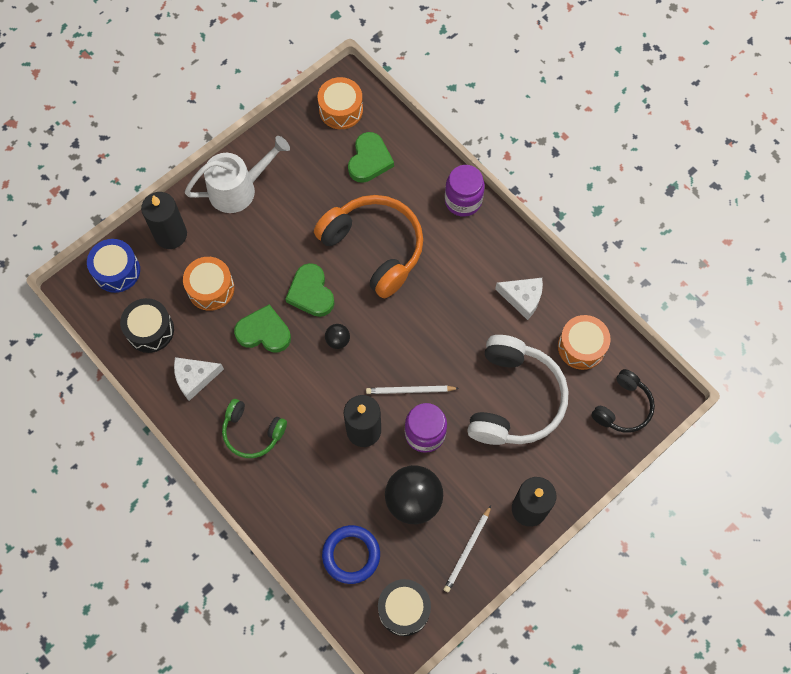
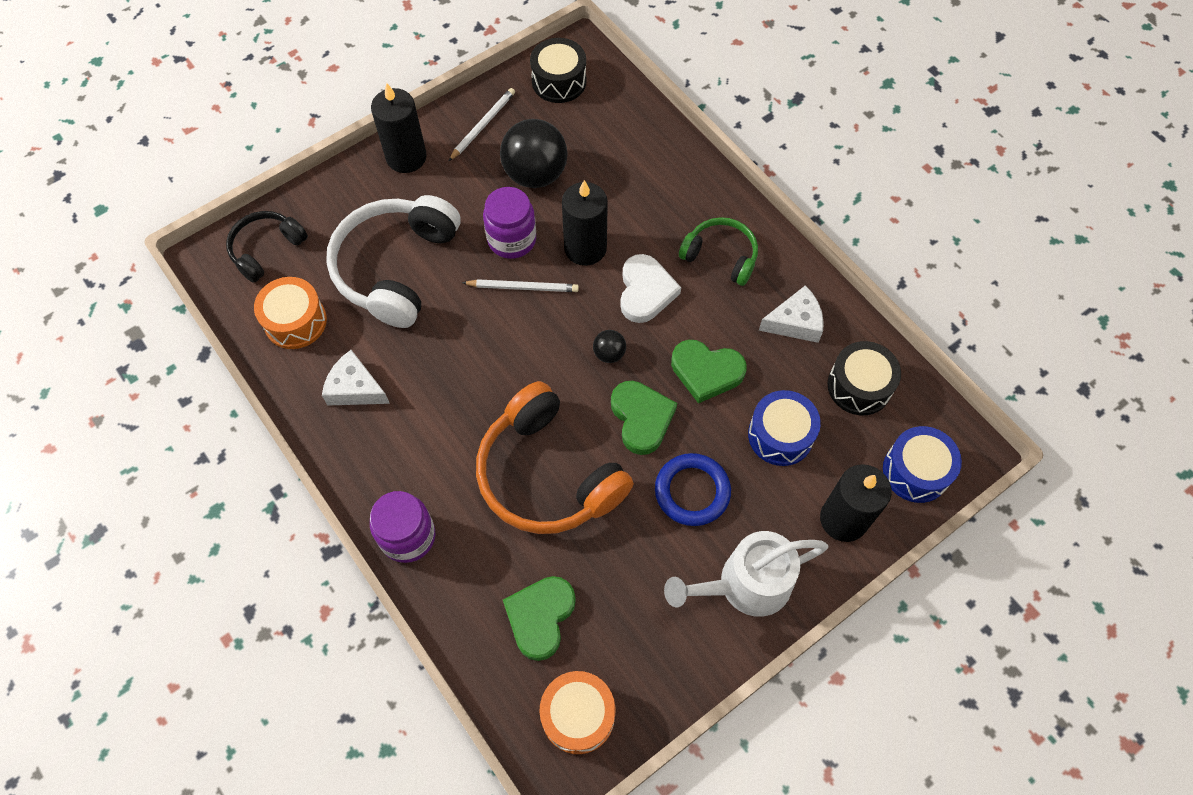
camera: 175 degrees left, 5 degrees down
orange drum [183,257,234,311] -> blue drum [748,390,821,466]
blue ring [322,525,380,584] -> blue ring moved to [655,453,731,526]
none -> white heart [620,254,681,323]

